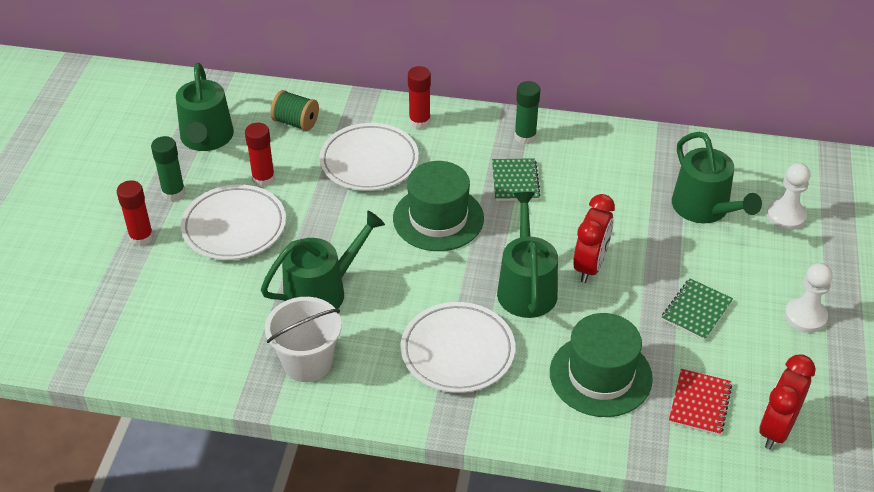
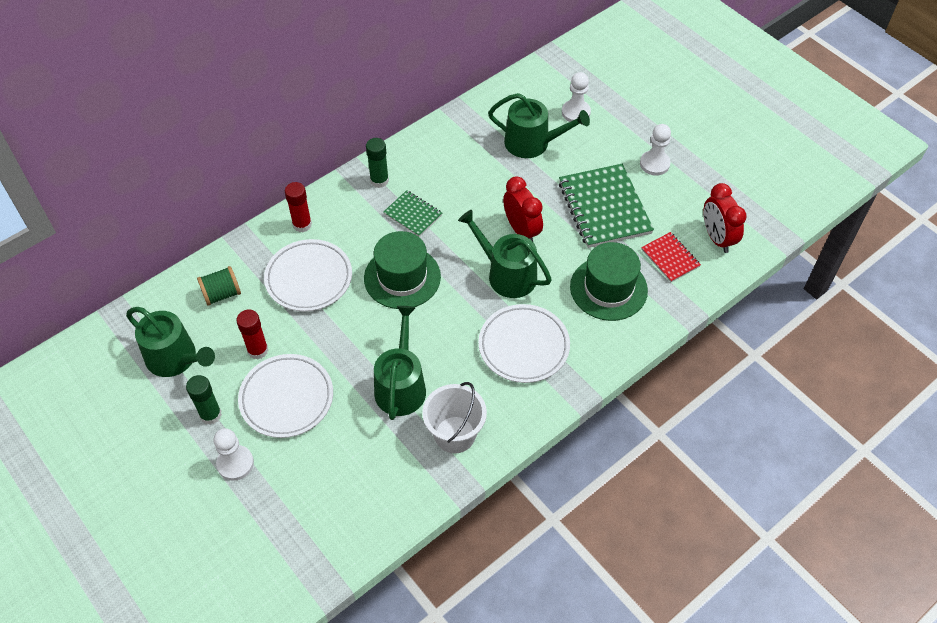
camera: 50 degrees left, 10 degrees up
red glue stick [117,180,154,246] -> white pawn [213,428,254,481]
green notebook [662,279,733,341] -> green notebook [559,164,654,248], size x1.90

